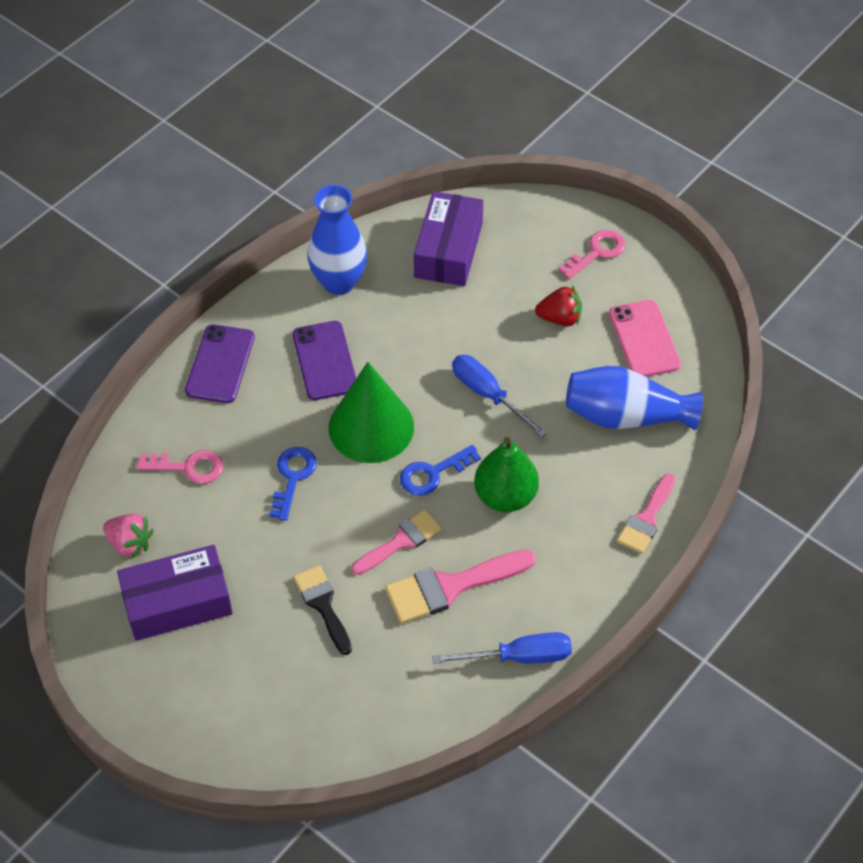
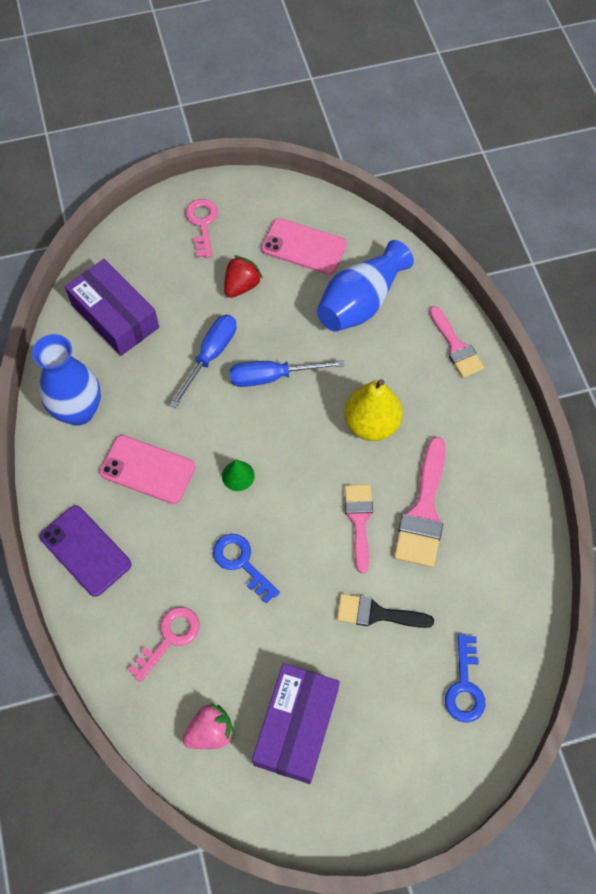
camera: 55 degrees left, 10 degrees up
purple phone [293,321,356,400] -> pink phone [99,435,195,504]
green cone [328,362,414,463] -> green cone [222,459,255,491], size x0.40
blue key [400,445,481,496] -> blue key moved to [445,634,486,723]
blue screwdriver [432,632,572,664] -> blue screwdriver moved to [169,315,237,408]
green pear [474,437,539,512] -> yellow pear [344,379,403,441]

